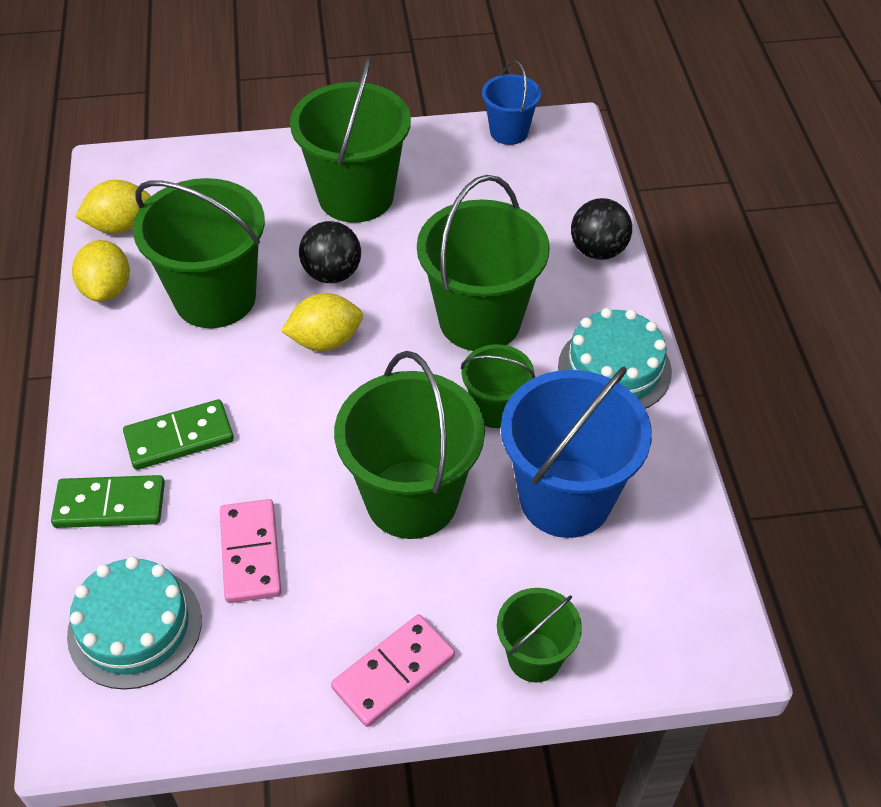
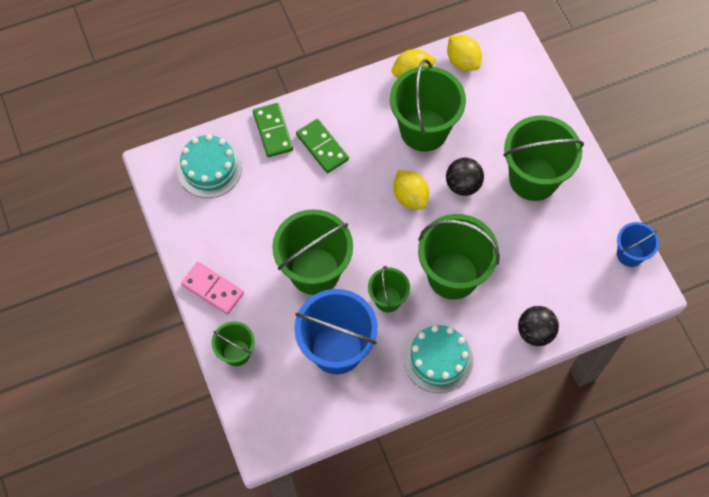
camera: 75 degrees right, 15 degrees up
pink domino [220,499,281,603] -> none

